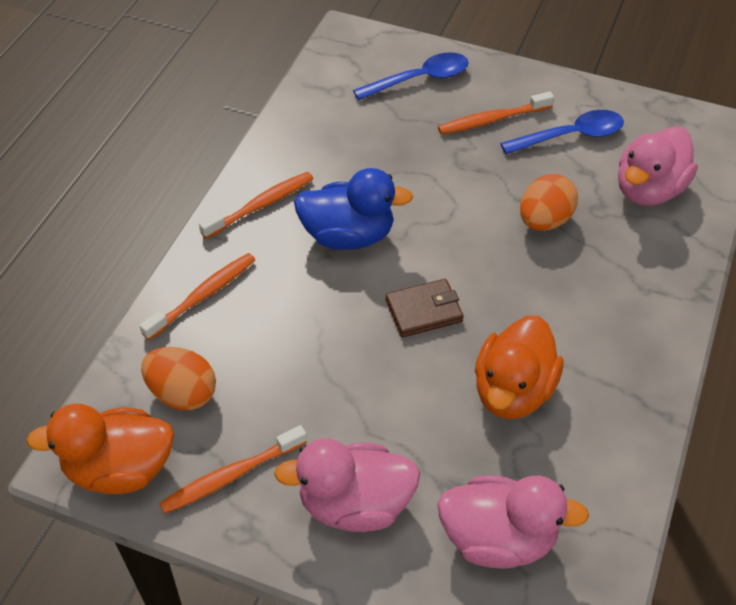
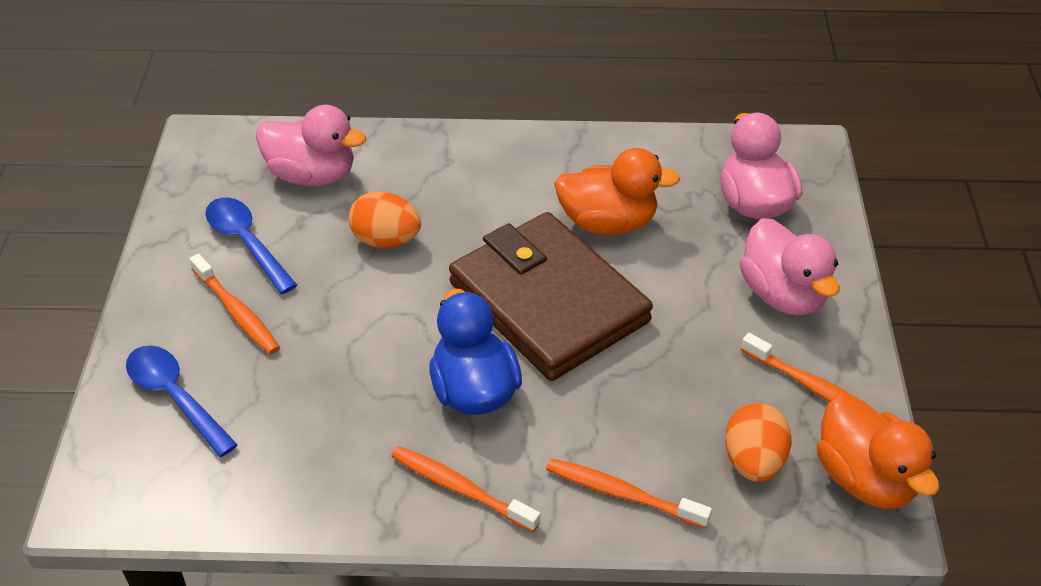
camera: 110 degrees left, 5 degrees down
brown wallet [386,279,464,337] -> brown wallet [449,212,653,381], size x2.42

